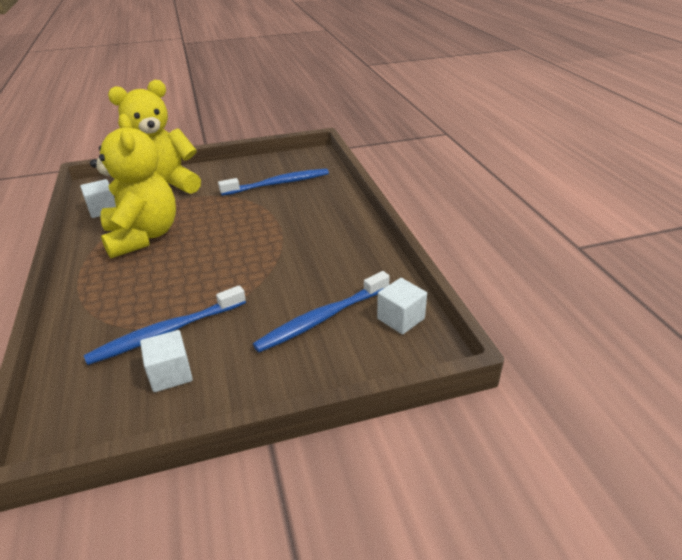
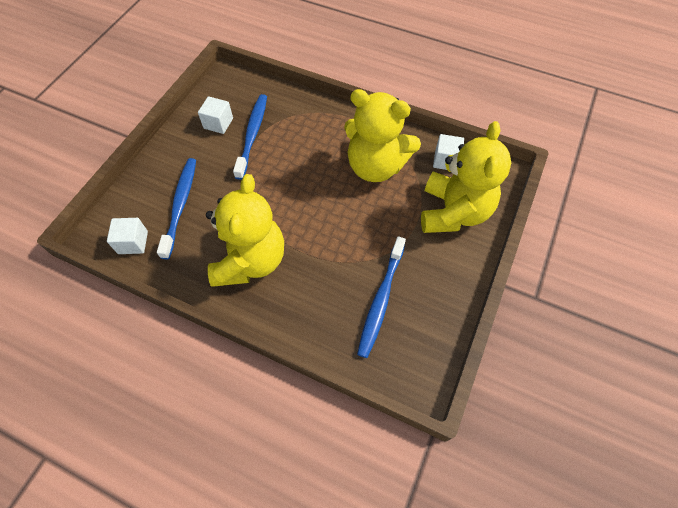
camera: 130 degrees right, 25 degrees up
none -> yellow teddy bear [206,174,284,287]

